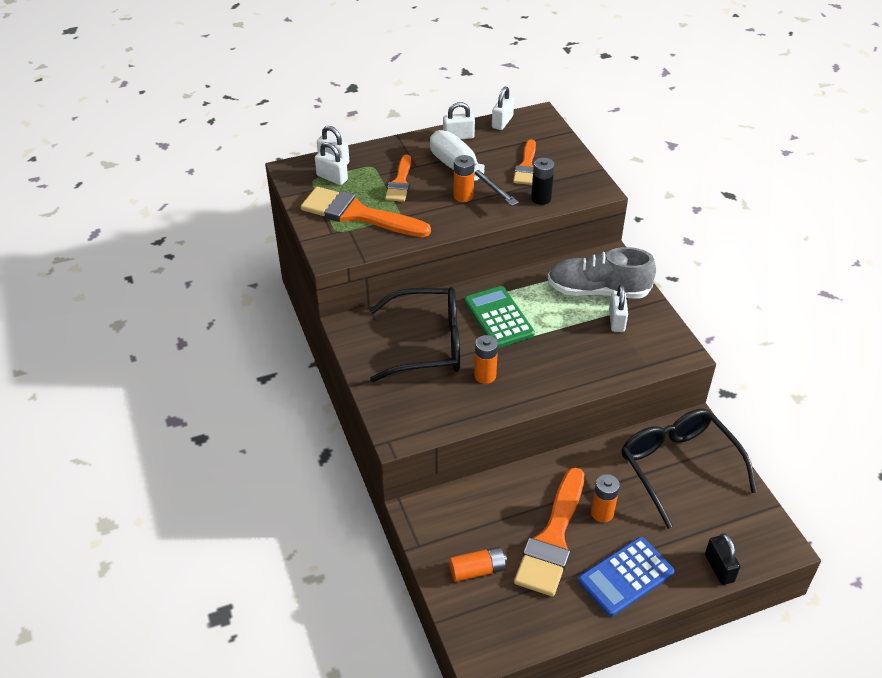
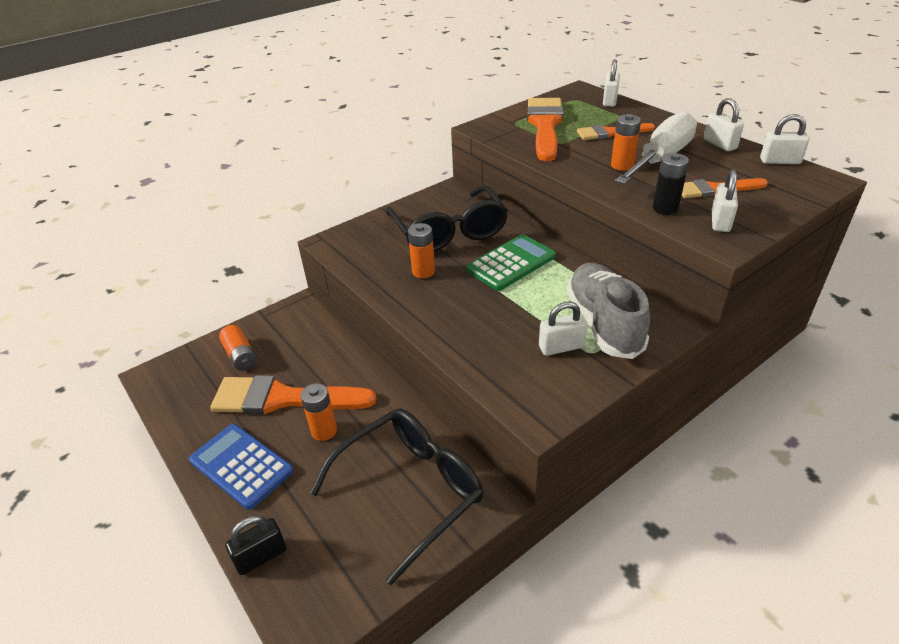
camera: 75 degrees right, 5 degrees down
white padlock [315,142,348,185] -> white padlock moved to [712,169,738,232]

